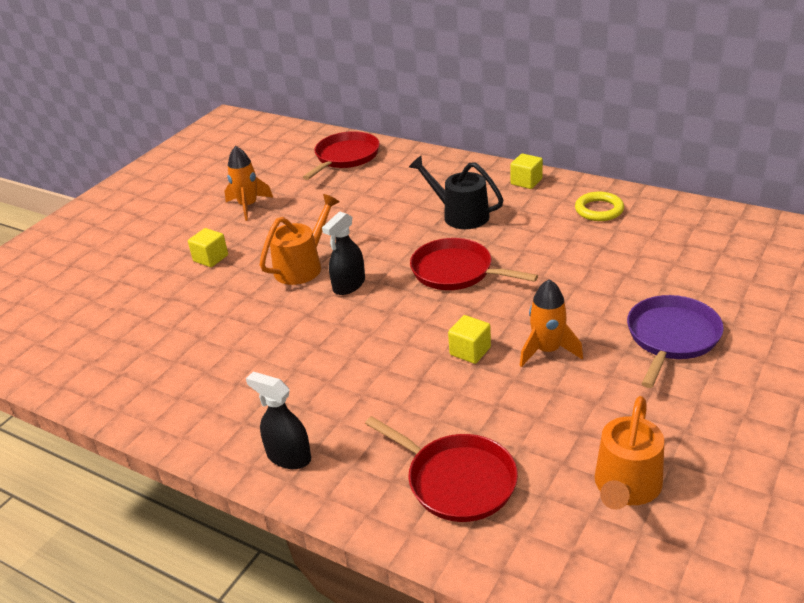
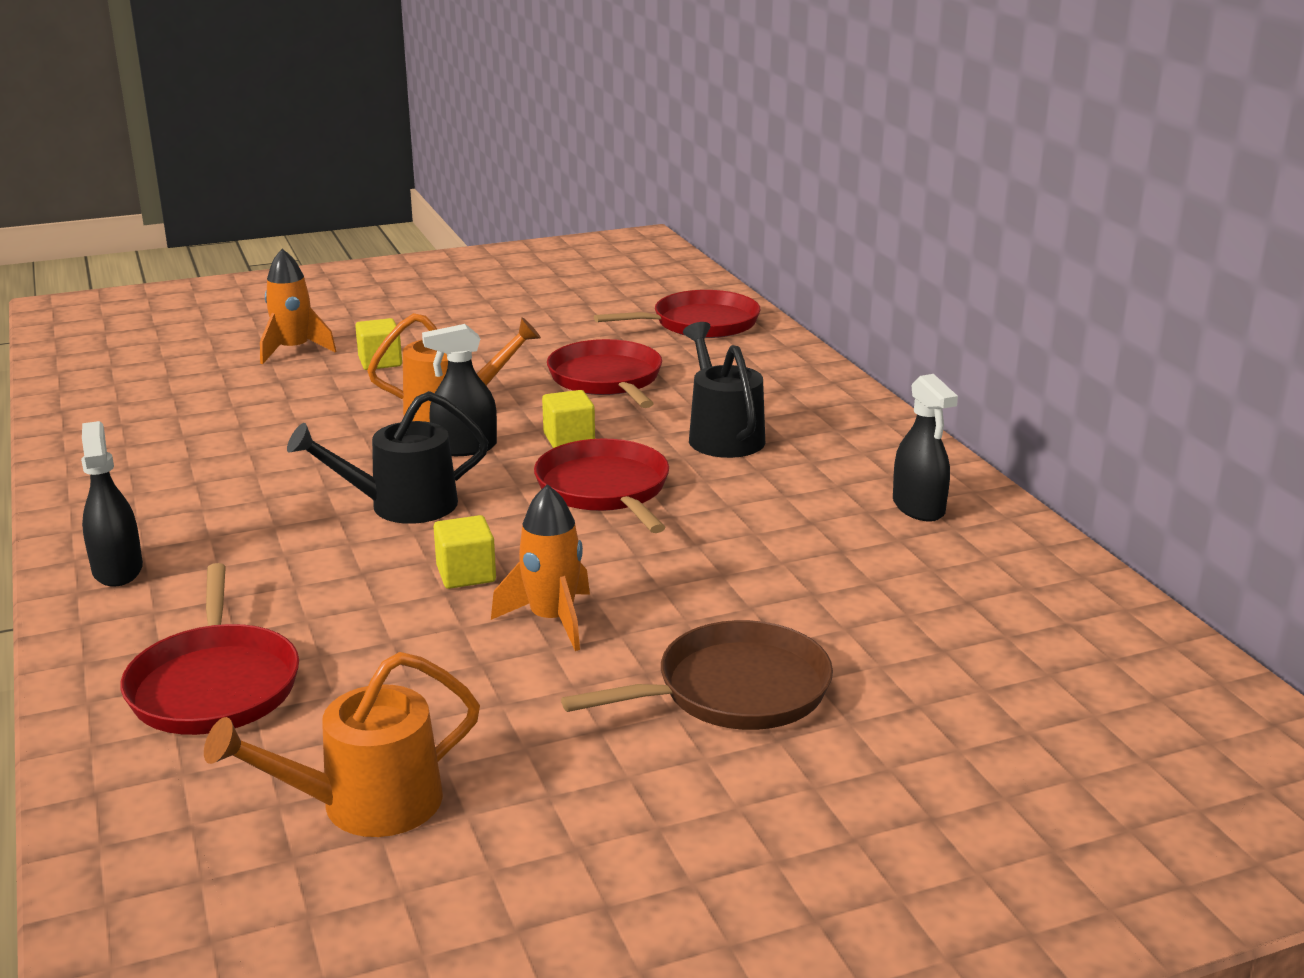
camera: 35 degrees right, 10 degrees down
orange rocket [225,146,273,221] -> orange rocket moved to [260,249,336,364]
yellow cube [510,154,543,189] -> yellow cube moved to [542,390,595,448]
yellow ring [575,192,624,221] -> black spray bottle [893,374,958,522]
purple pan [627,295,724,388] -> brown pan [561,620,833,730]
none -> black watering can [287,391,488,524]
none -> red pan [547,339,662,408]

